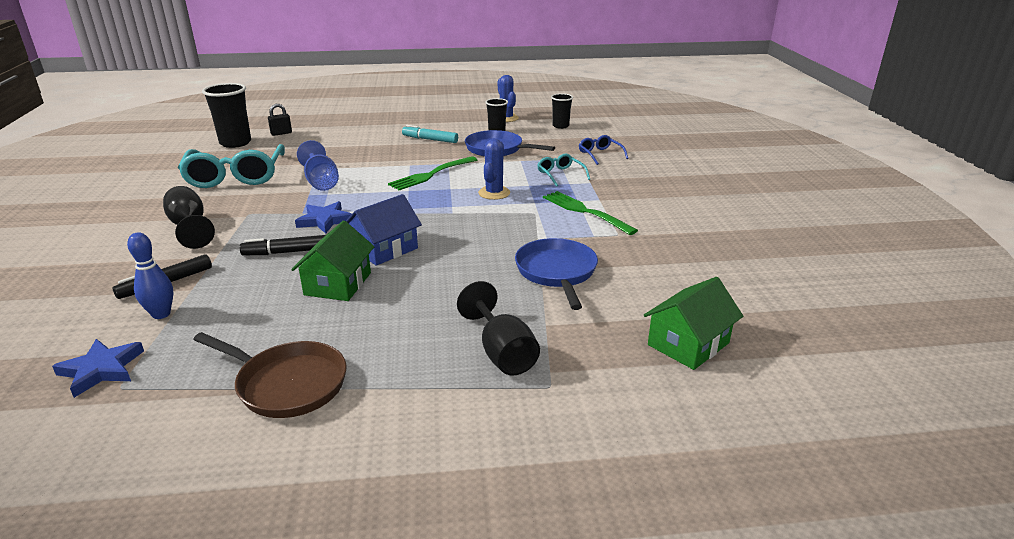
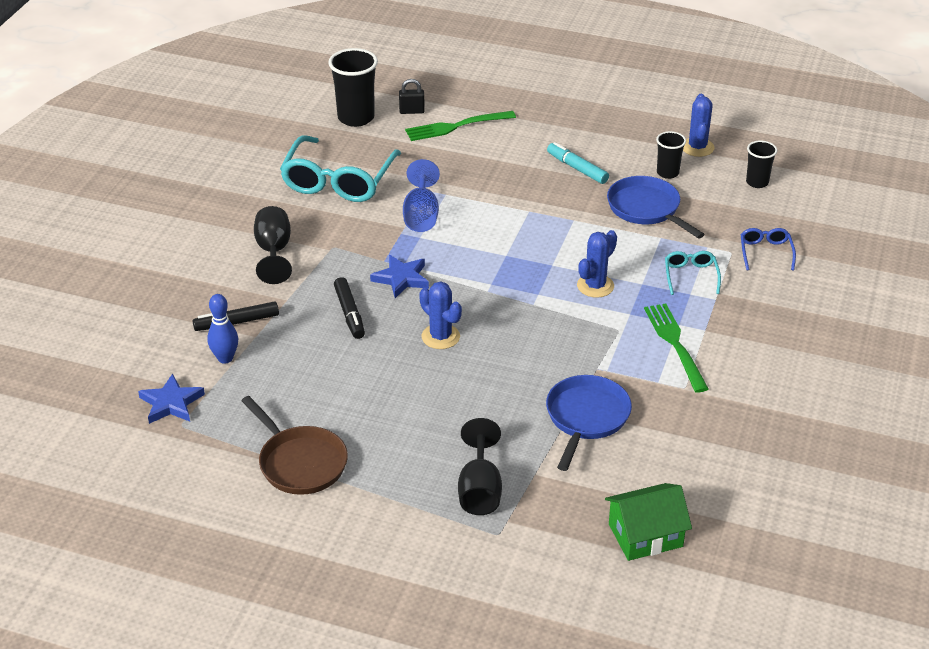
camera: 25 degrees right, 10 degrees up
black marker [240,235,326,255] -> black marker turned 120 degrees counterclockwise [334,277,365,339]
green house [291,220,375,301] -> none
blue house [346,194,422,266] -> blue cactus [419,281,462,349]
green fork [388,156,477,190] -> green fork moved to [405,111,516,141]

